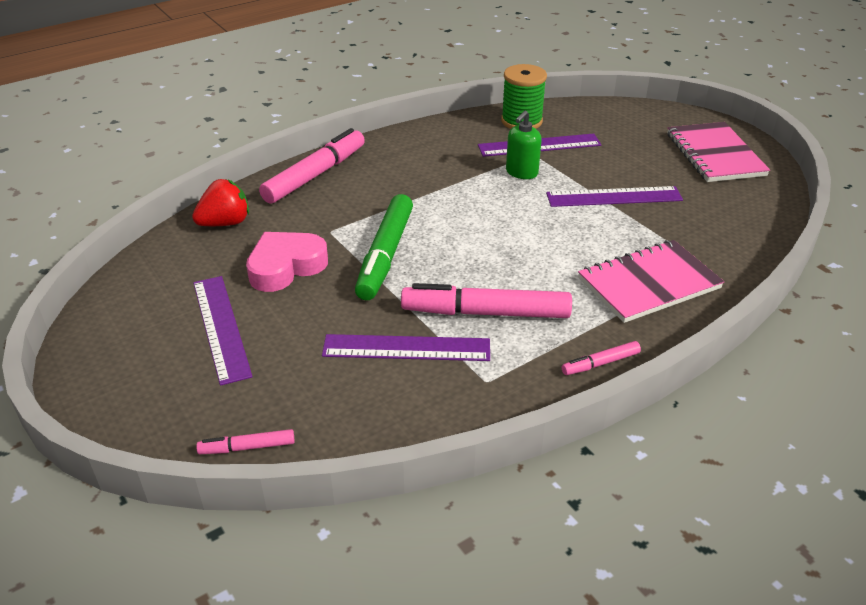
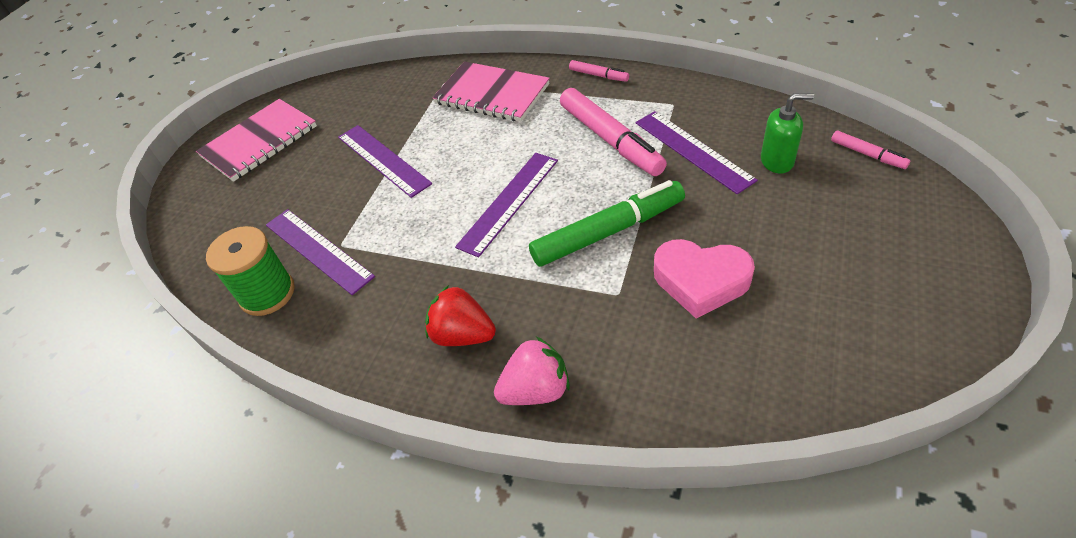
camera: 120 degrees left, 10 degrees up
red strawberry [192,179,249,226] -> red strawberry moved to [425,285,496,346]
purple ruler [193,276,253,386] -> purple ruler moved to [455,153,558,258]
pink marker [259,128,365,204] -> pink strawberry [494,337,570,405]
green soap dispenser [506,110,542,179] -> green soap dispenser moved to [761,93,814,174]

